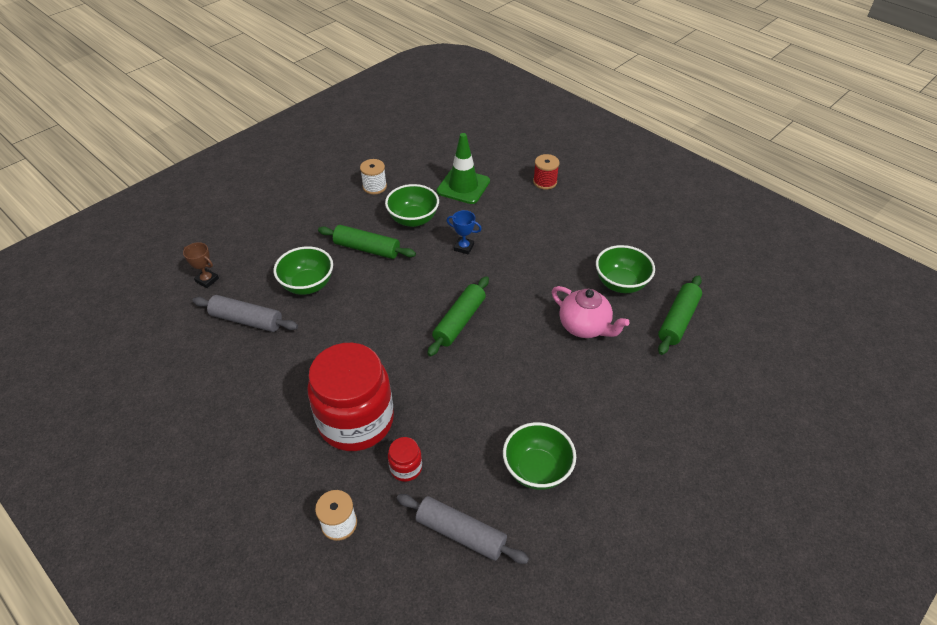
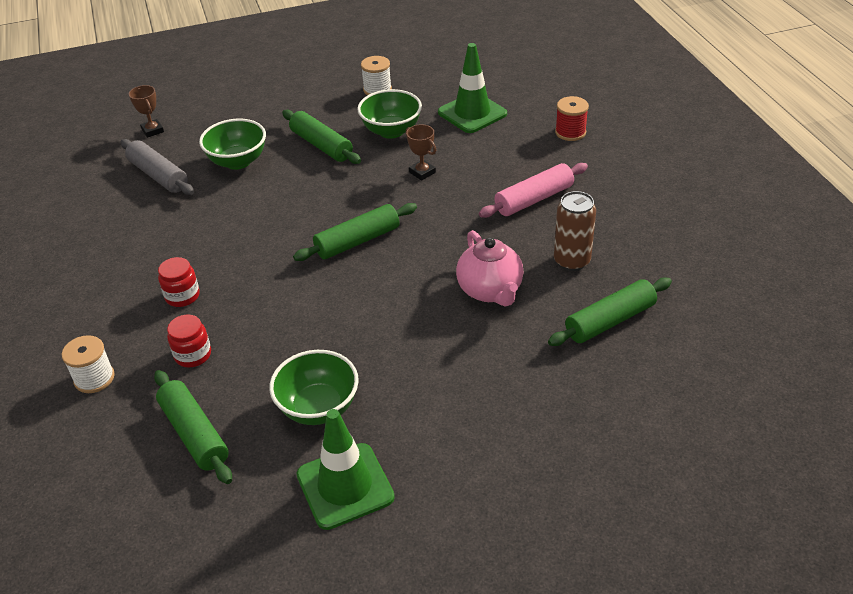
camera: 30 degrees right, 5 degrees down
red jar [307,343,394,451] -> red jar [158,257,200,307], size x0.41
grey rolling pin [397,494,529,564] -> green rolling pin [154,370,232,484]
blue trophy [446,210,481,255] -> brown trophy [406,124,436,181]
green bowl [596,245,655,293] -> brown can [554,191,596,271]
none -> green traffic cone [297,409,395,530]
none -> pink rolling pin [479,163,588,218]

